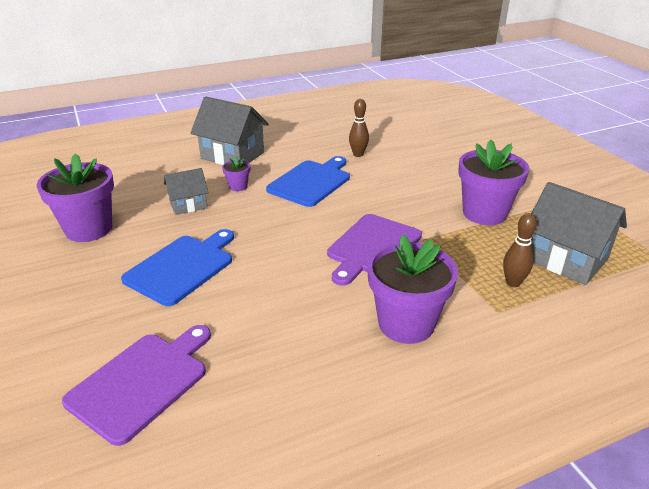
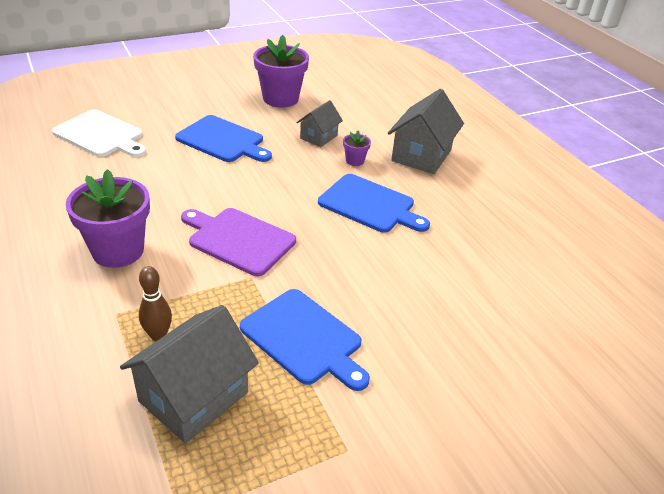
camera: 85 degrees right, 5 degrees up
purple cutting board [62,325,211,446] -> white cutting board [52,110,146,157]
grey house [164,168,209,215] -> grey house turned 60 degrees clockwise [296,100,343,147]
brown bowling pin [349,99,369,157] -> none
purple flower pot [458,139,529,225] -> blue cutting board [240,289,370,391]

